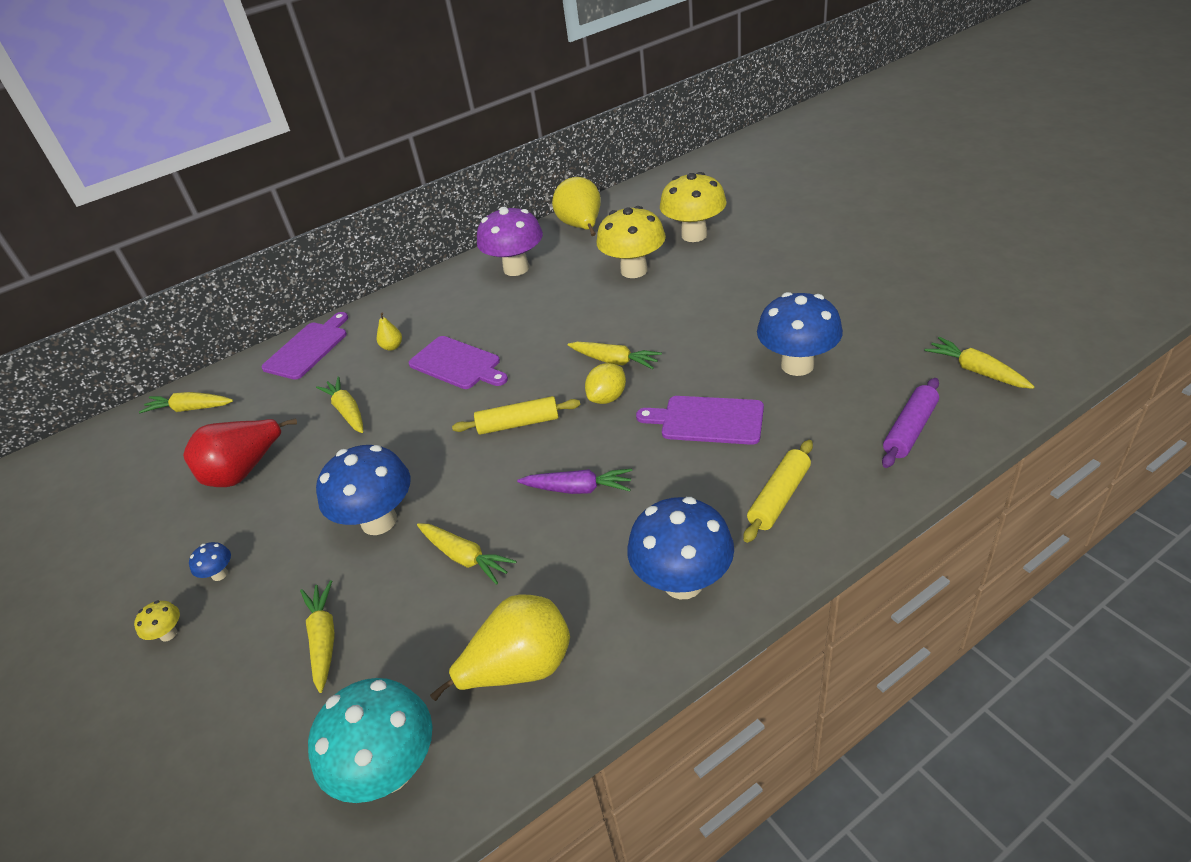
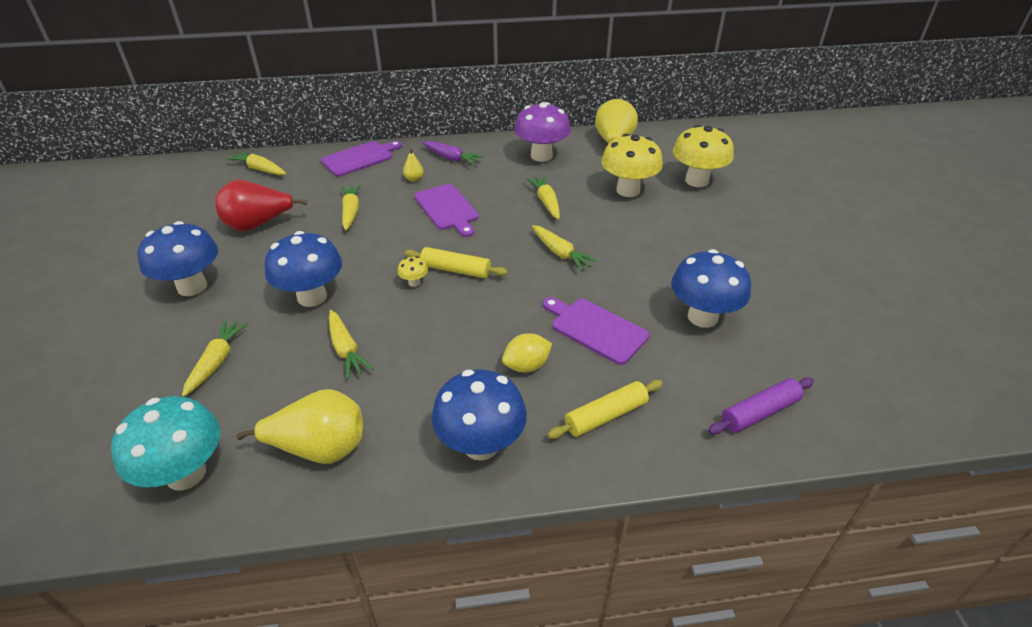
camera: 20 degrees right, 0 degrees up
yellow mushroom [134,600,180,642] -> yellow mushroom moved to [398,256,428,287]
blue mushroom [189,542,231,581] -> blue mushroom [138,221,218,296], size x2.35
purple carrot [517,469,632,494] -> purple carrot moved to [422,141,484,165]
yellow lemon [585,363,626,404] -> yellow lemon moved to [502,333,552,373]
yellow carrot [924,337,1034,389] -> yellow carrot moved to [527,176,560,219]

